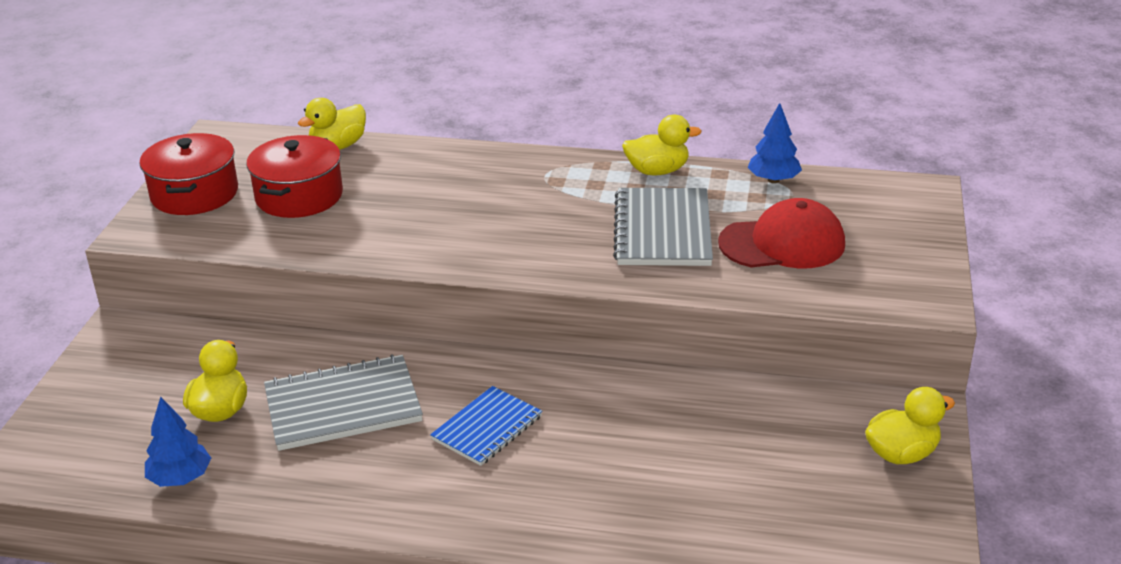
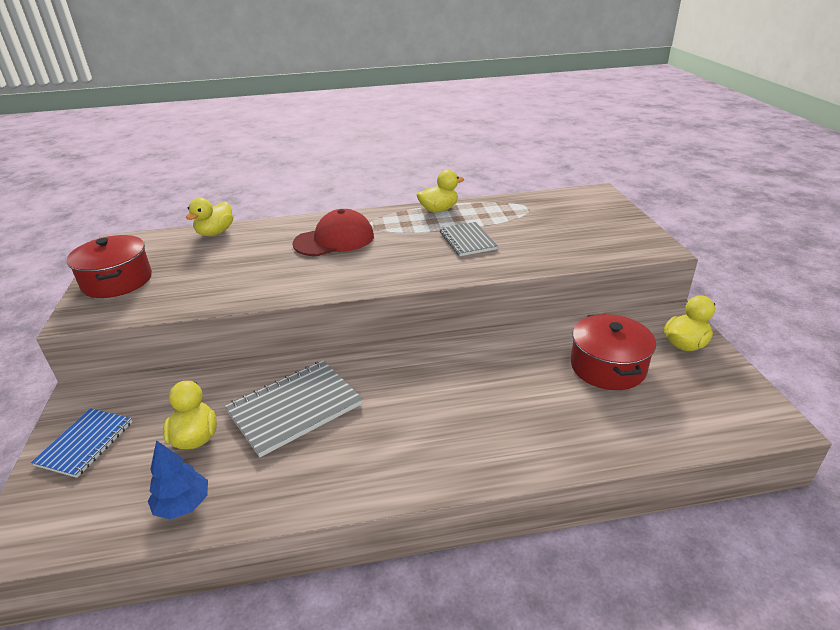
camera: 20 degrees left, 0 degrees up
red pot [246,135,343,218] -> red pot moved to [571,314,656,390]
blue notebook [430,386,542,466] -> blue notebook moved to [31,408,132,478]
grey notebook [613,188,713,266] -> grey notebook [440,222,498,256], size x0.65
red cap [718,198,845,268] -> red cap moved to [293,209,374,256]
blue tree [747,103,802,183] -> none

